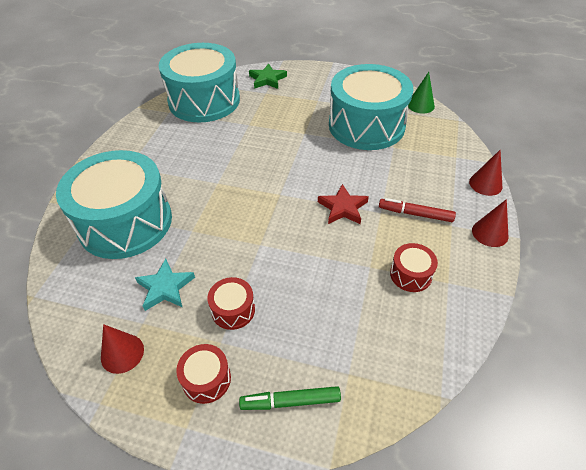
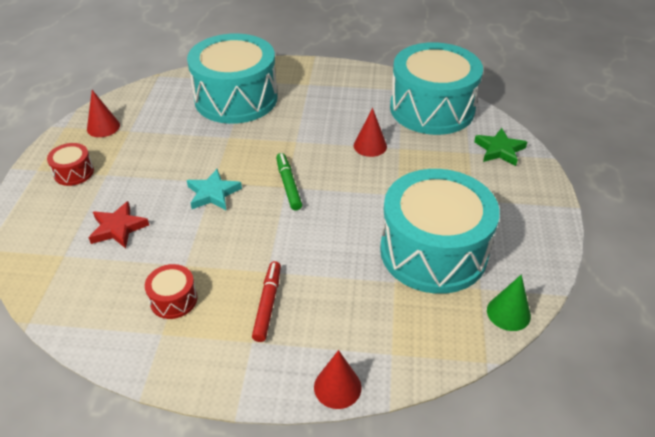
camera: 80 degrees right, 5 degrees down
turquoise star [135,259,195,311] -> turquoise star moved to [187,169,242,210]
red drum [208,277,255,330] -> none
green marker [239,386,341,410] -> green marker moved to [276,153,302,210]
red star [318,184,369,224] -> red star moved to [88,201,149,248]
red cone [472,199,508,247] -> red cone moved to [354,108,387,157]

